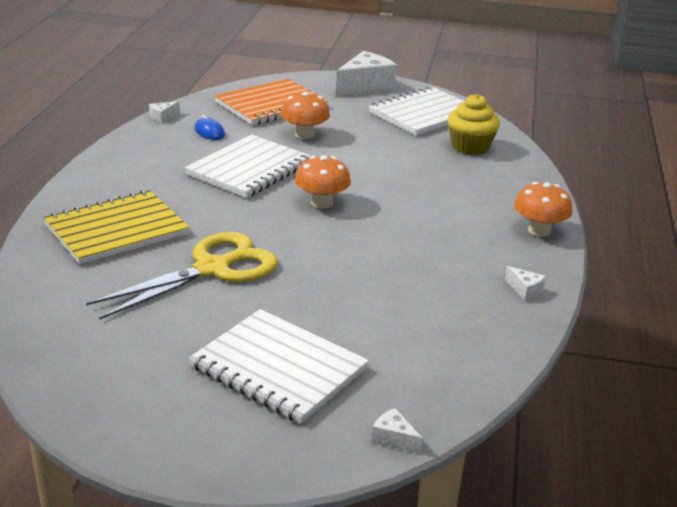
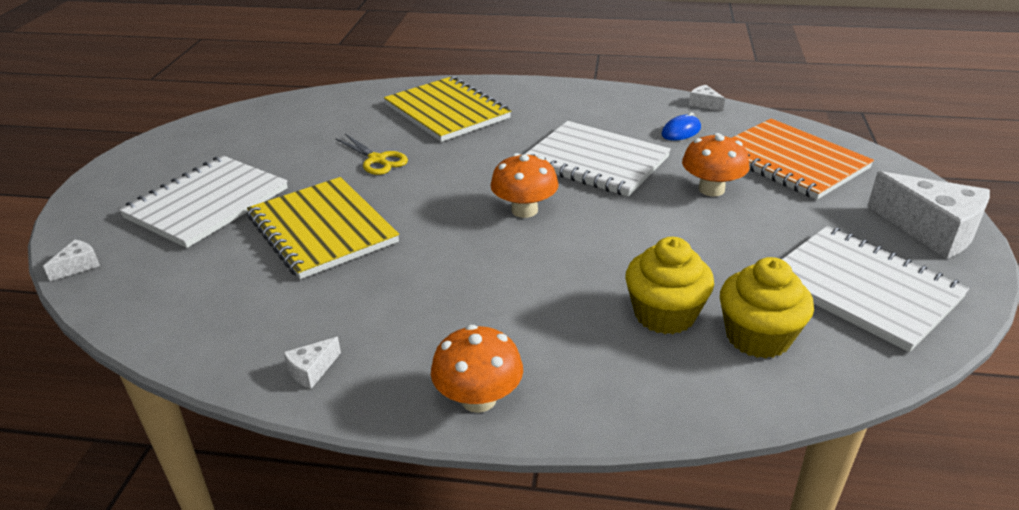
camera: 90 degrees right, 5 degrees up
yellow scissors [86,232,278,319] -> yellow scissors [336,134,408,175], size x0.52
none -> yellow notebook [247,177,399,279]
none -> yellow cupcake [625,237,714,334]

